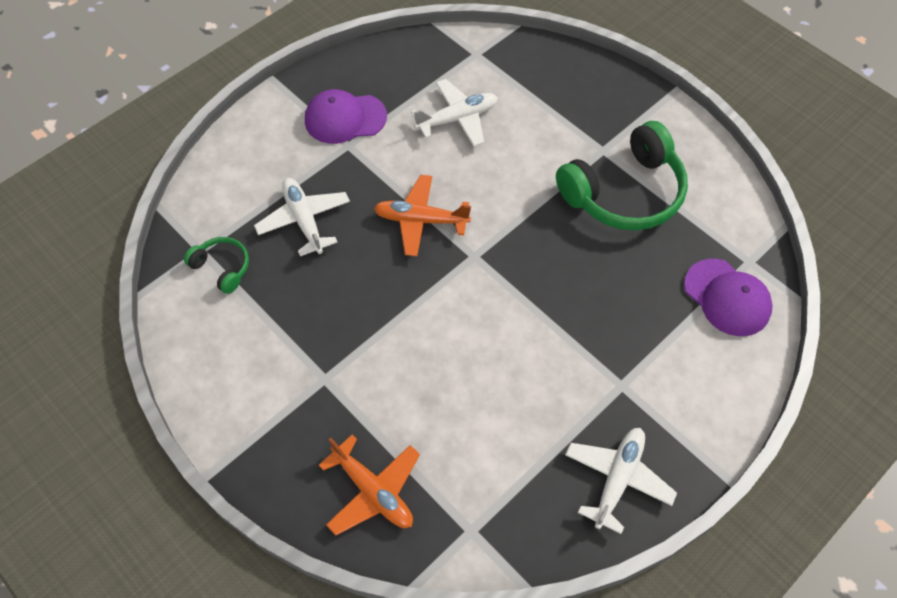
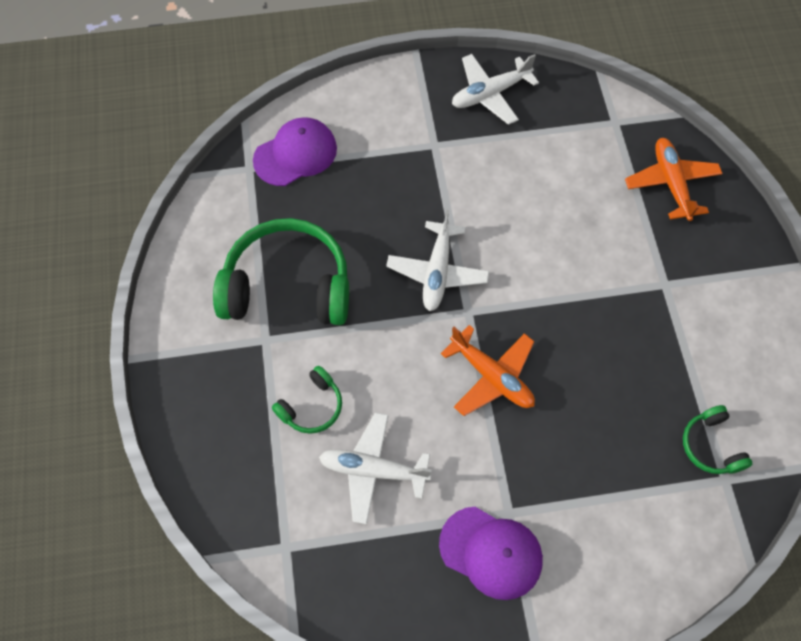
camera: 145 degrees left, 5 degrees up
white plane [254,178,350,256] -> white plane moved to [386,209,489,311]
purple cap [684,259,773,336] -> purple cap turned 60 degrees clockwise [253,117,337,186]
none -> green headphones [272,366,342,434]

